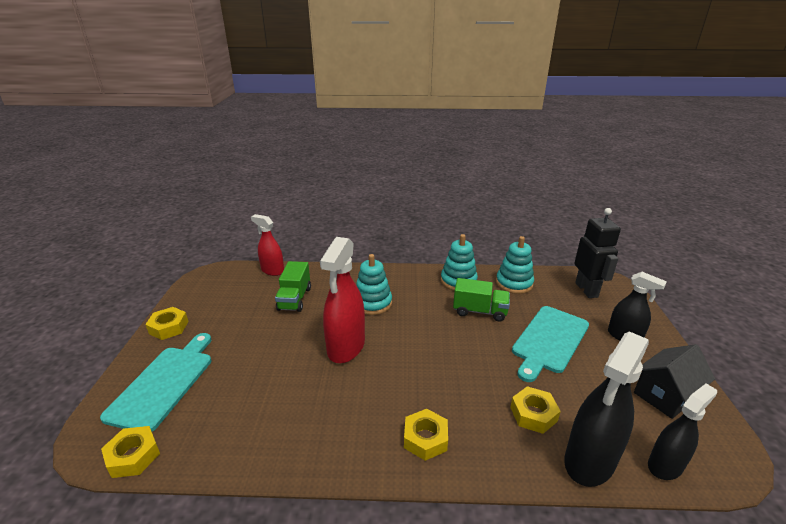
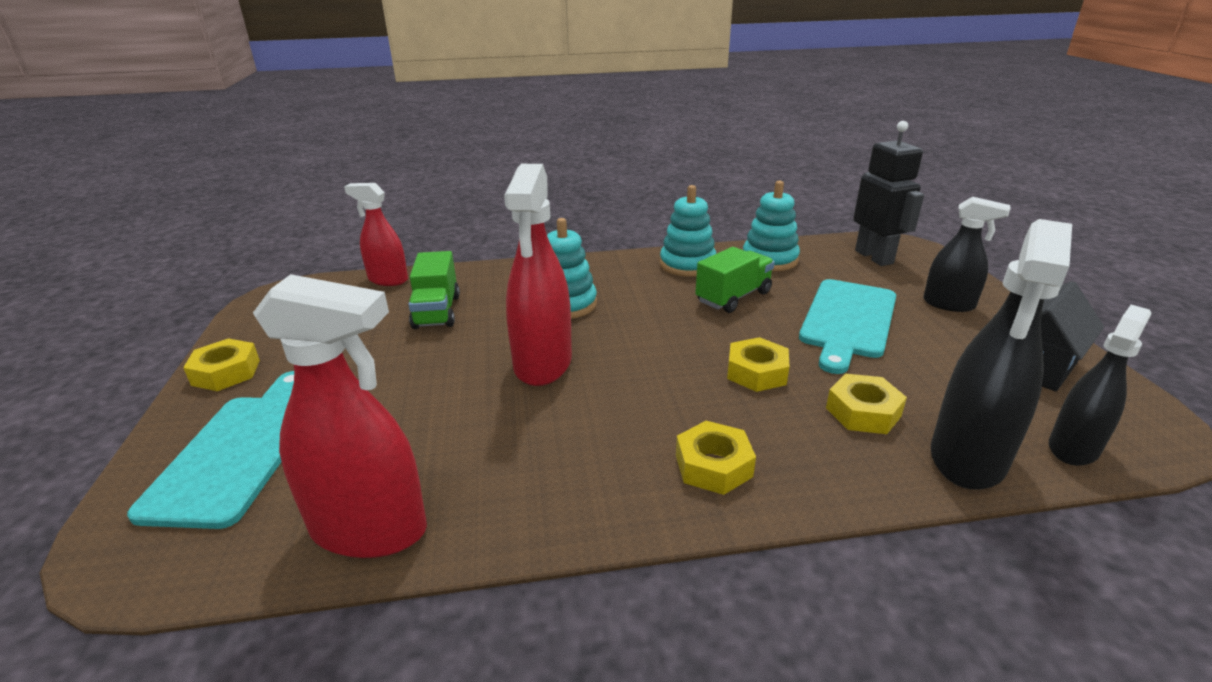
camera: 10 degrees left, 0 degrees up
yellow nut [101,426,160,478] -> yellow nut moved to [727,337,790,392]
green truck [453,278,510,322] -> green truck turned 45 degrees counterclockwise [696,247,775,313]
none -> red spray bottle [253,274,427,558]

